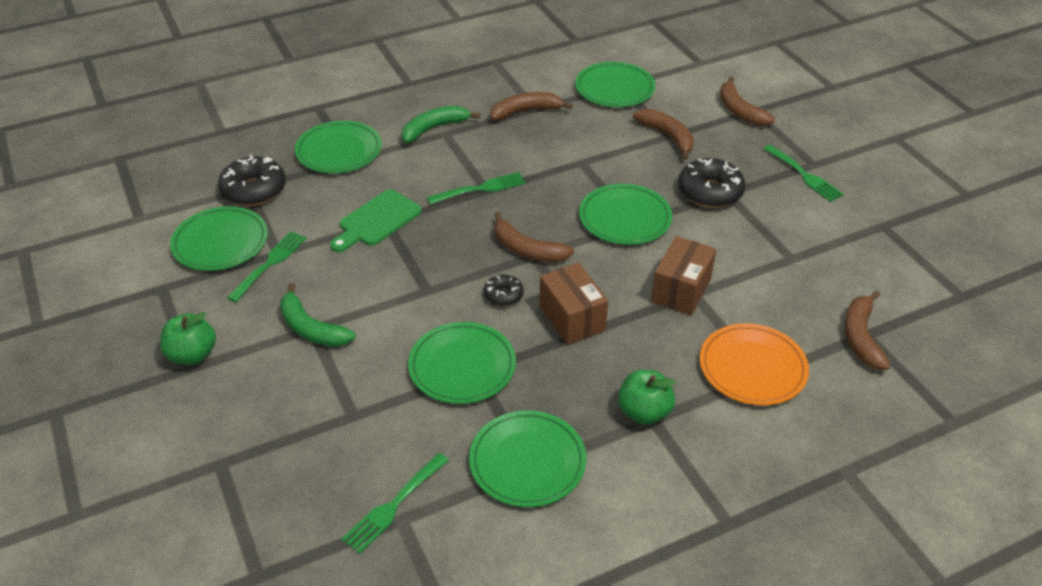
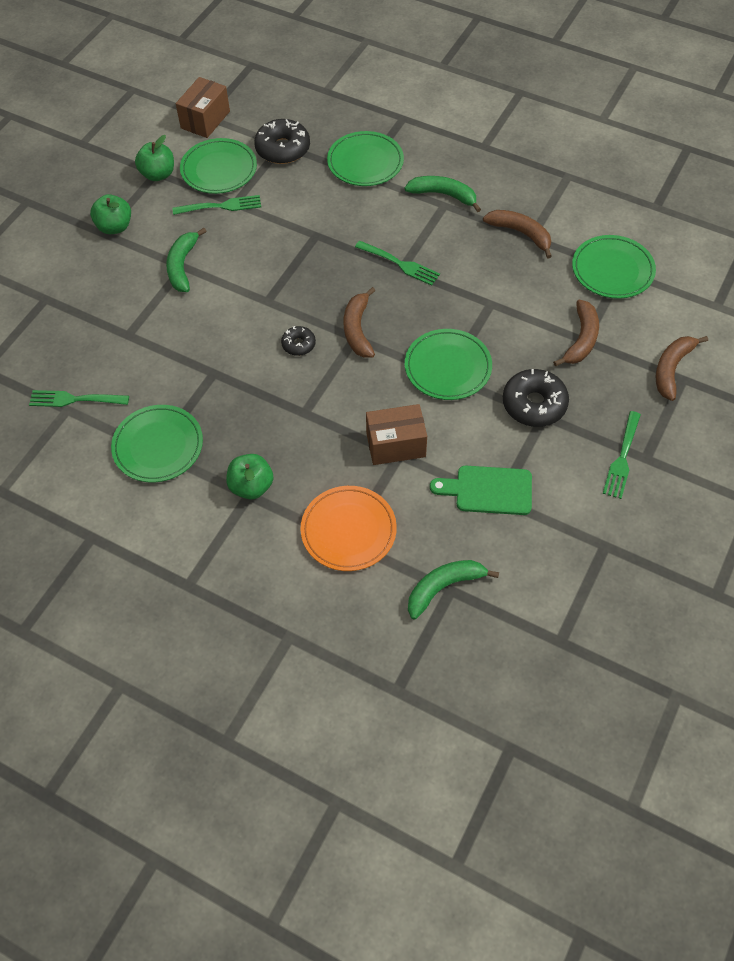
camera: 55 degrees right, 15 degrees up
green cutting board [330,190,422,252] -> green cutting board moved to [430,466,532,515]
green plate [408,322,516,404] -> none
brown box [539,263,608,345] -> brown box moved to [176,77,230,138]
brown banana [844,291,891,370] -> green banana [408,560,499,620]
none -> green apple [135,135,174,181]

